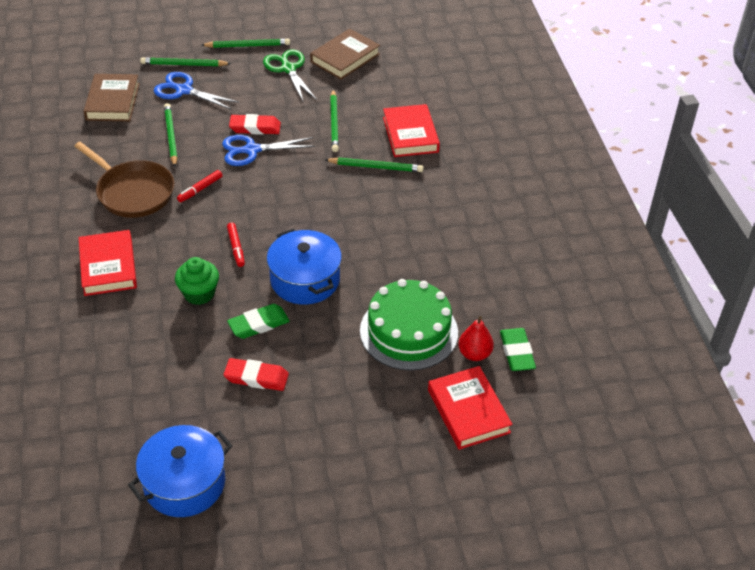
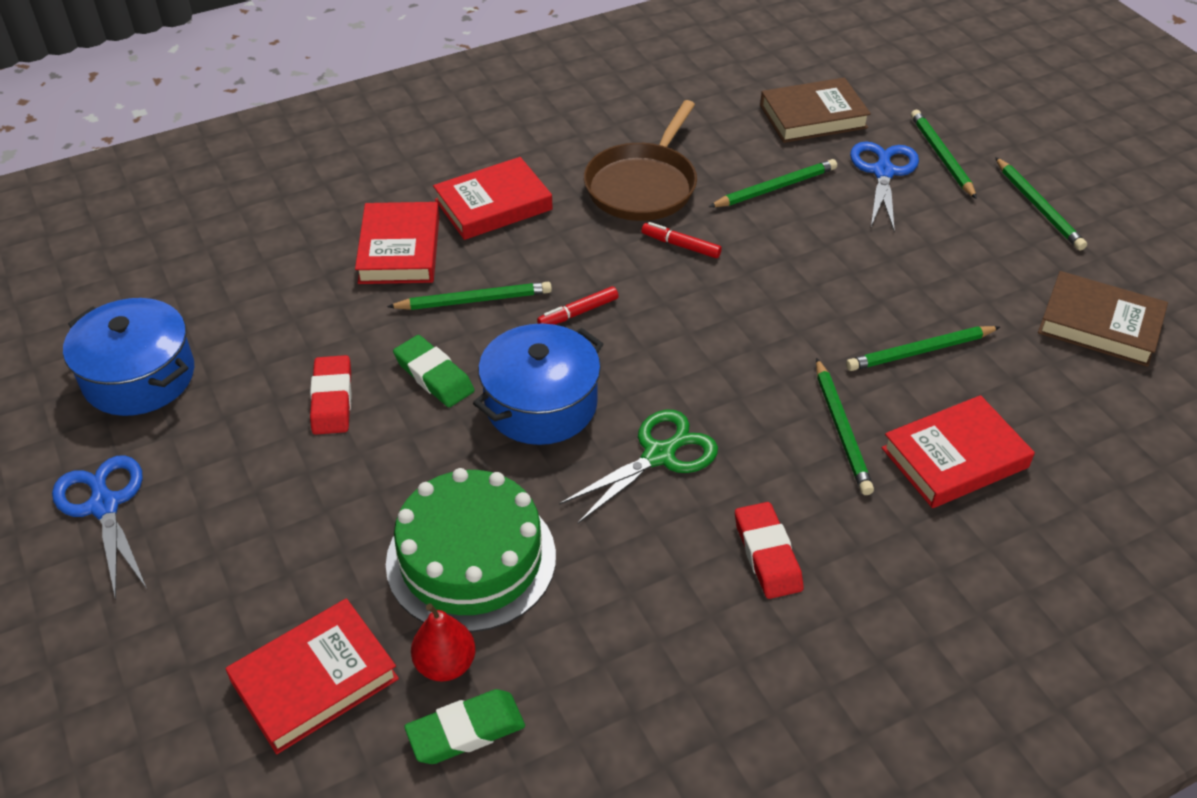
camera: 75 degrees right, 0 degrees up
green cupcake [175,257,219,305] -> green pencil [387,282,552,310]
blue scissors [222,135,315,166] -> blue scissors moved to [52,455,147,600]
red eraser [229,114,281,135] -> red eraser moved to [735,502,804,599]
green scissors [263,50,317,101] -> green scissors moved to [559,410,718,523]
none -> red book [355,202,439,284]

